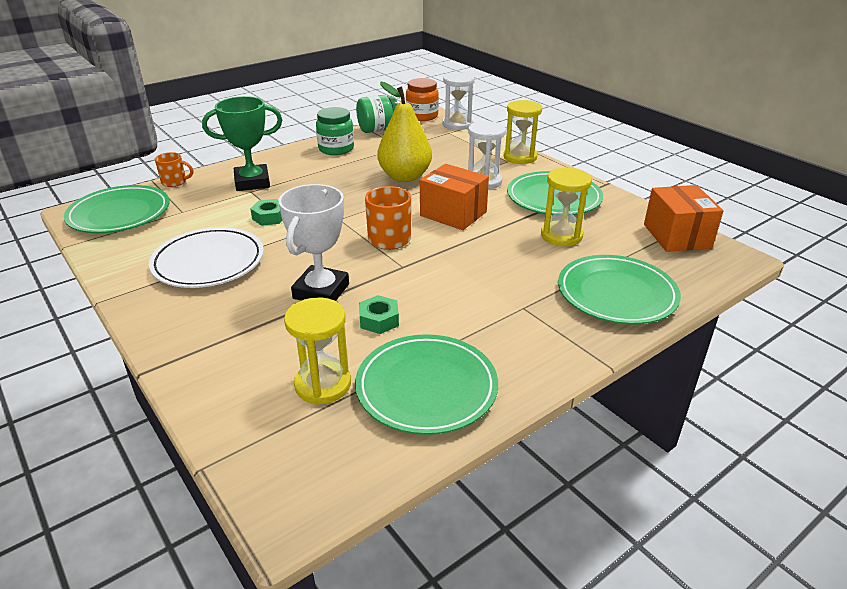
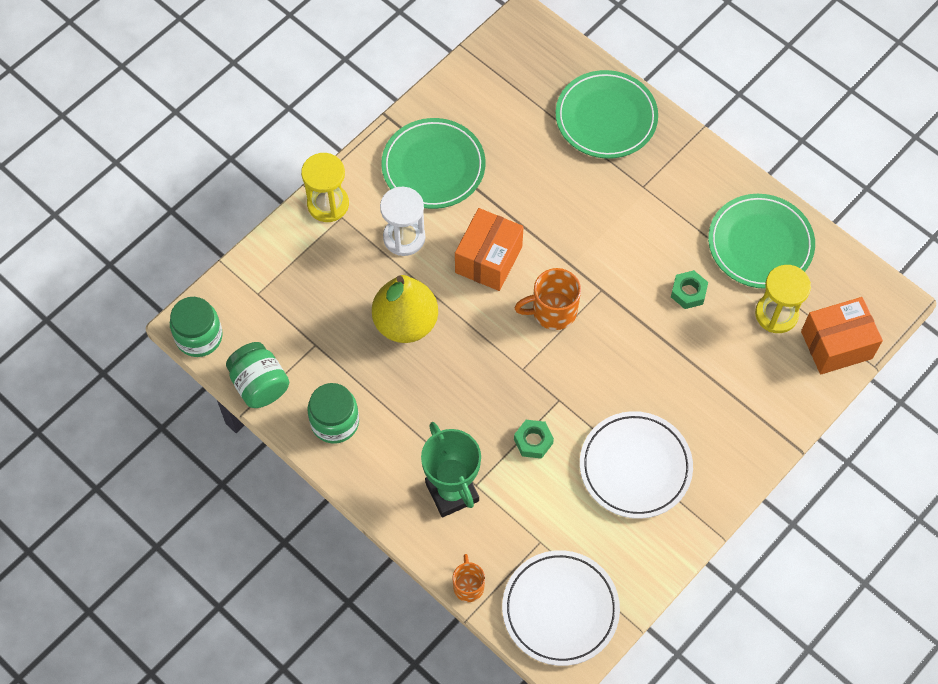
camera: 100 degrees left, 30 degrees up
green plate [64,185,169,233] -> white plate [502,550,620,666]
white trophy [279,184,349,301] -> none
orange jar [406,78,439,121] -> green jar [170,297,223,357]
white hourglass [442,72,475,130] -> none
yellow hourglass [541,167,592,246] -> none
orange box [644,185,724,252] -> orange box moved to [801,297,883,375]

